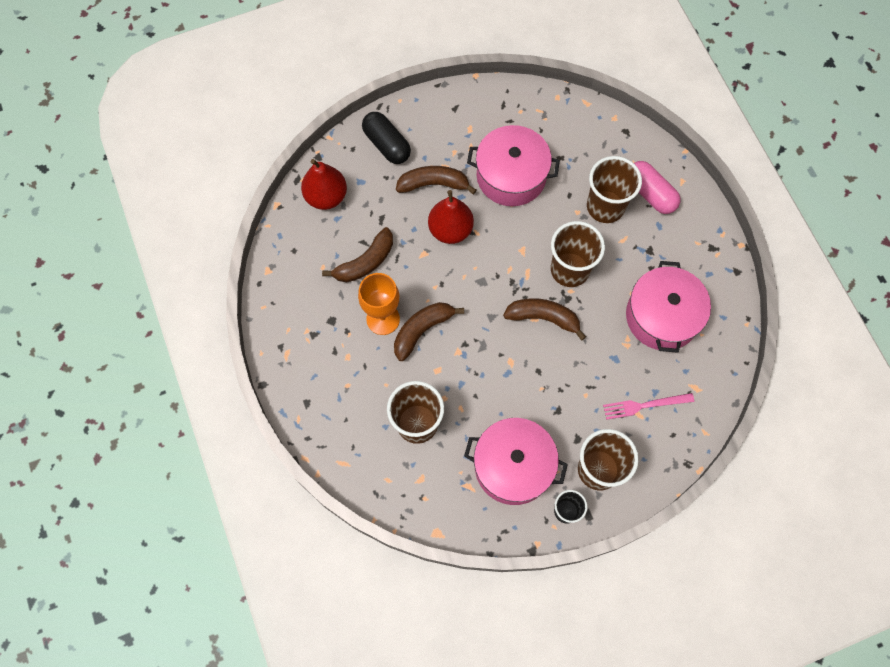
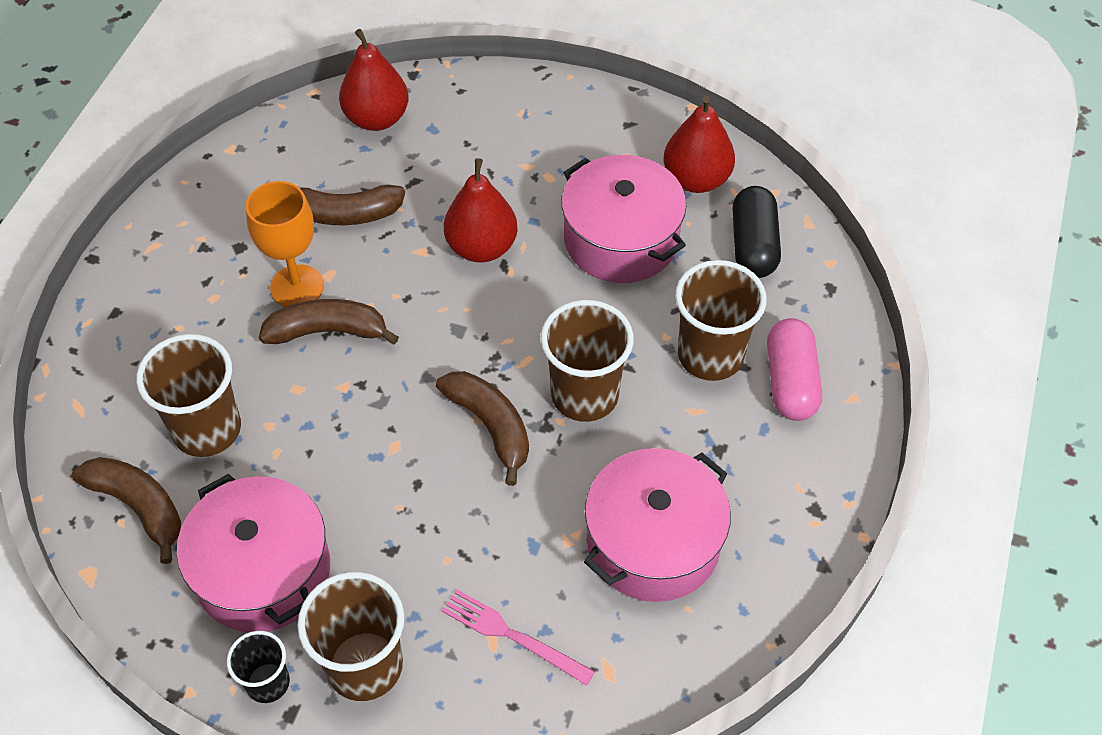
camera: 40 degrees right, 15 degrees down
black capsule [362,112,411,164] -> black capsule moved to [732,186,781,278]
brown banana [396,166,477,194] -> brown banana moved to [72,457,181,564]
none -> red pear [663,96,735,193]

